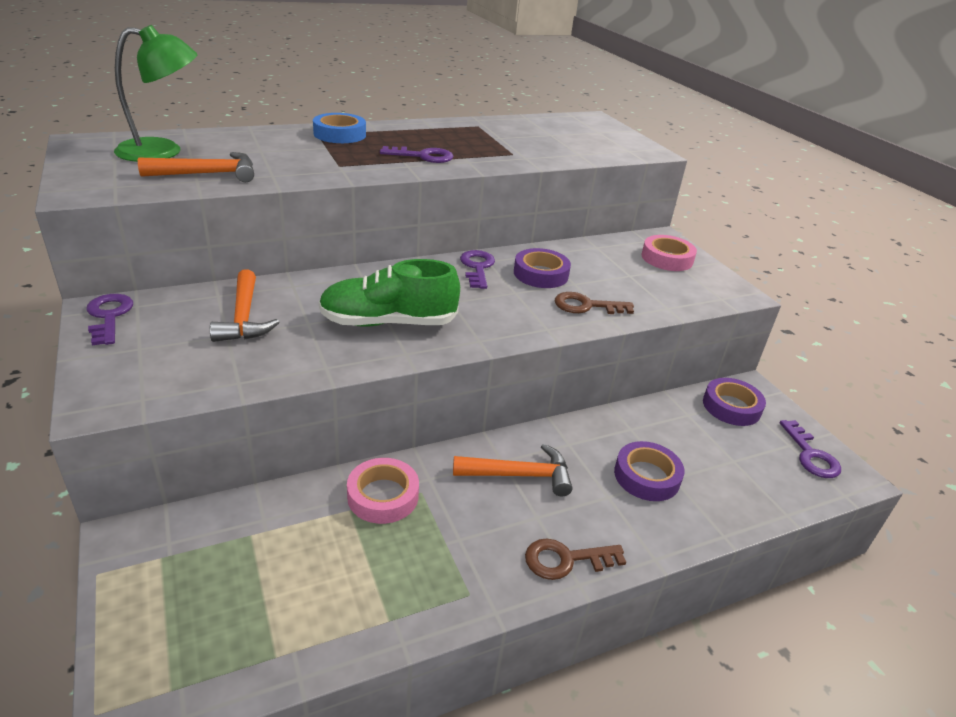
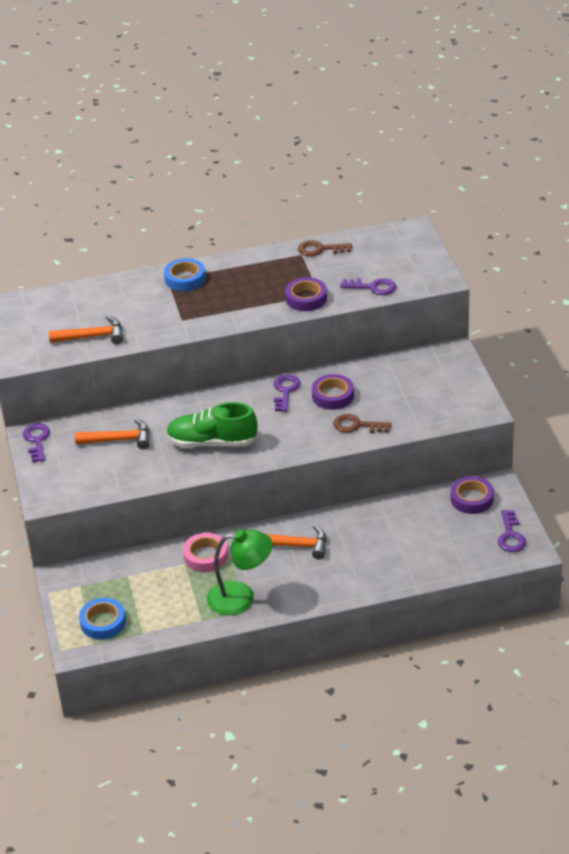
camera: 15 degrees right, 5 degrees up
green lamp [114,25,197,162] -> green lamp moved to [207,529,273,615]
orange hammer [210,270,279,342] -> orange hammer turned 90 degrees counterclockwise [75,418,149,449]
purple key [380,146,454,163] -> purple key moved to [340,278,396,295]
brown key [525,539,626,580] -> brown key moved to [298,240,352,256]
purple tape [614,441,685,501] -> purple tape moved to [285,277,327,311]
pink tape [642,235,697,271] -> none
none -> blue tape [79,598,126,640]

